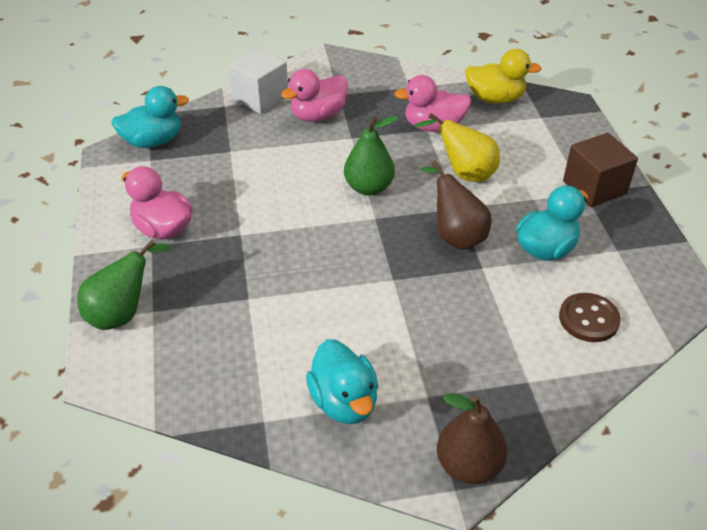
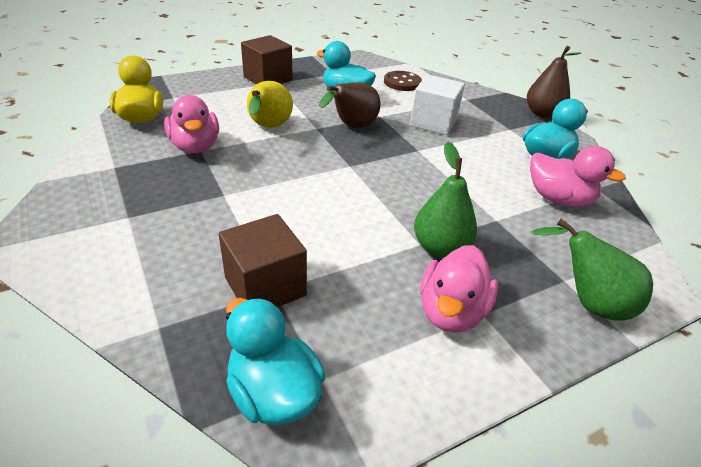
camera: 110 degrees left, 5 degrees down
white cube [228,48,288,114] -> white cube moved to [410,75,465,135]
pink duck [281,69,348,122] -> pink duck moved to [530,146,626,207]
green pear [344,116,398,195] -> green pear moved to [414,141,477,258]
none -> brown cube [219,214,307,307]

